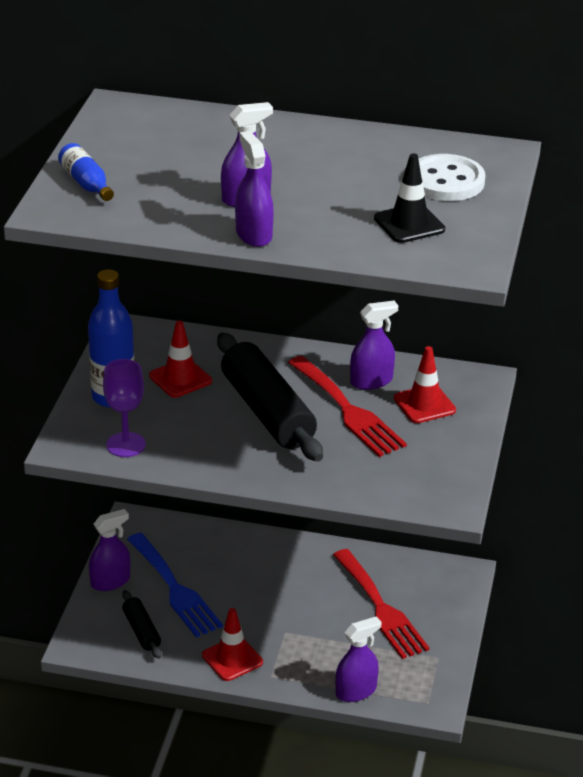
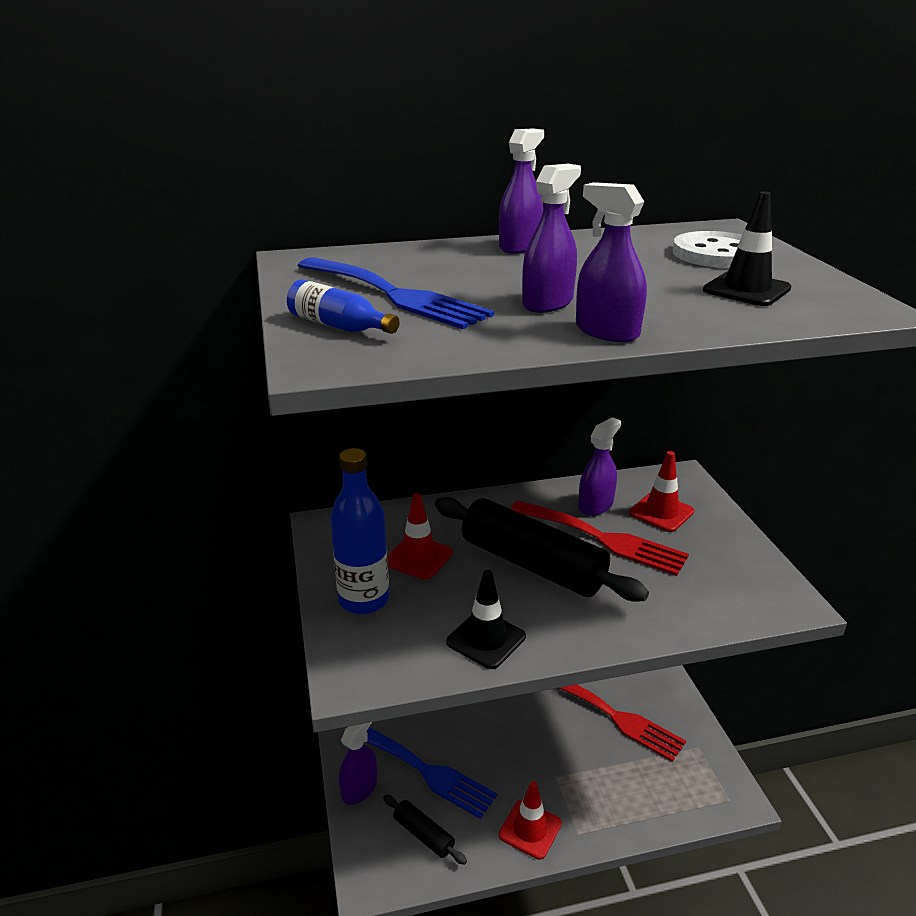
camera: 25 degrees left, 5 degrees down
purple goblet [103,359,146,457] -> none
purple spray bottle [335,616,382,702] -> purple spray bottle moved to [499,129,544,254]
none -> blue fork [297,257,494,329]
none -> black traffic cone [446,570,526,669]

